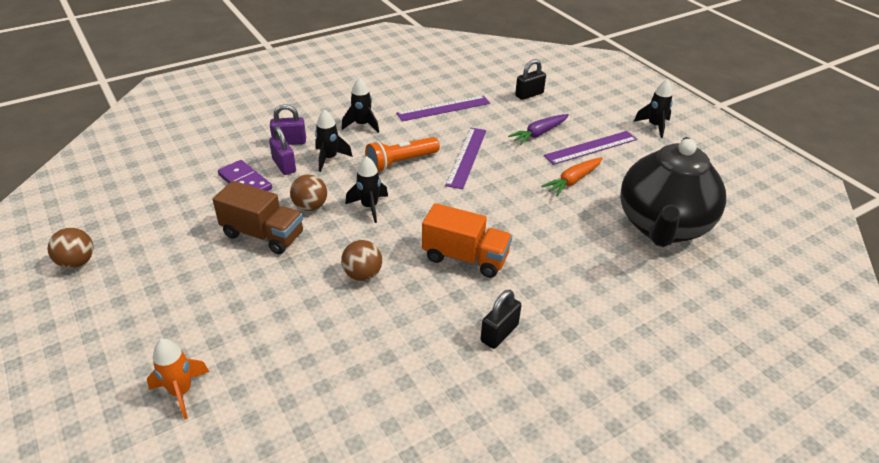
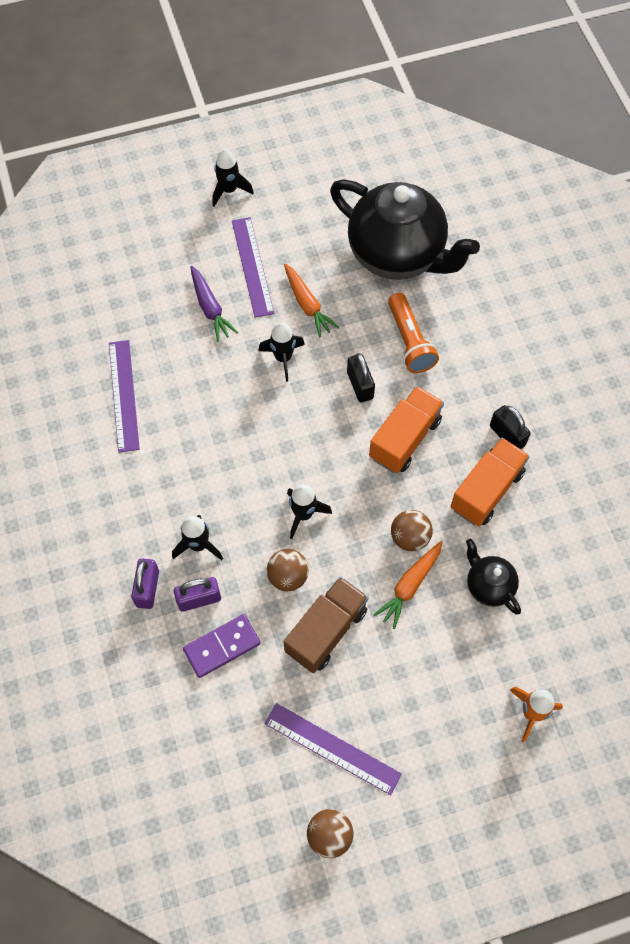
camera: 75 degrees left, 25 degrees up
black rocket [342,77,379,133] -> black rocket moved to [258,322,305,382]
orange flashlight [365,137,440,172] -> orange flashlight moved to [388,293,439,373]
purple ruler [445,128,486,189] -> purple ruler moved to [265,703,402,795]
black padlock [515,59,546,100] -> black padlock moved to [347,353,375,403]
none -> orange carrot [373,541,443,629]
none -> orange truck [451,437,530,527]
none -> black teapot [466,539,521,614]

